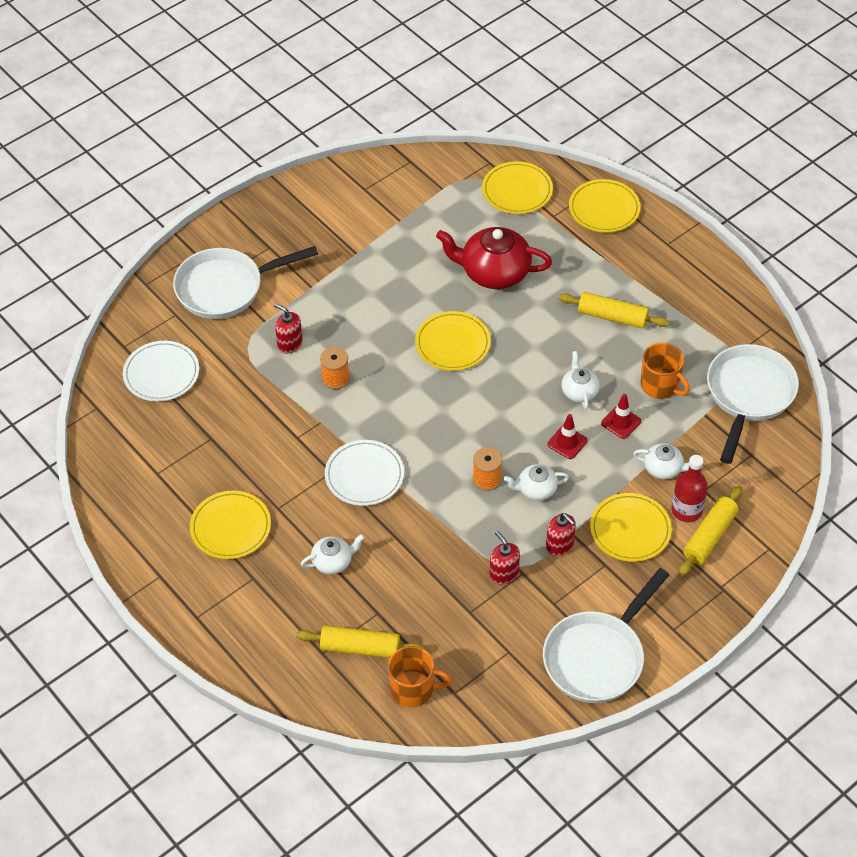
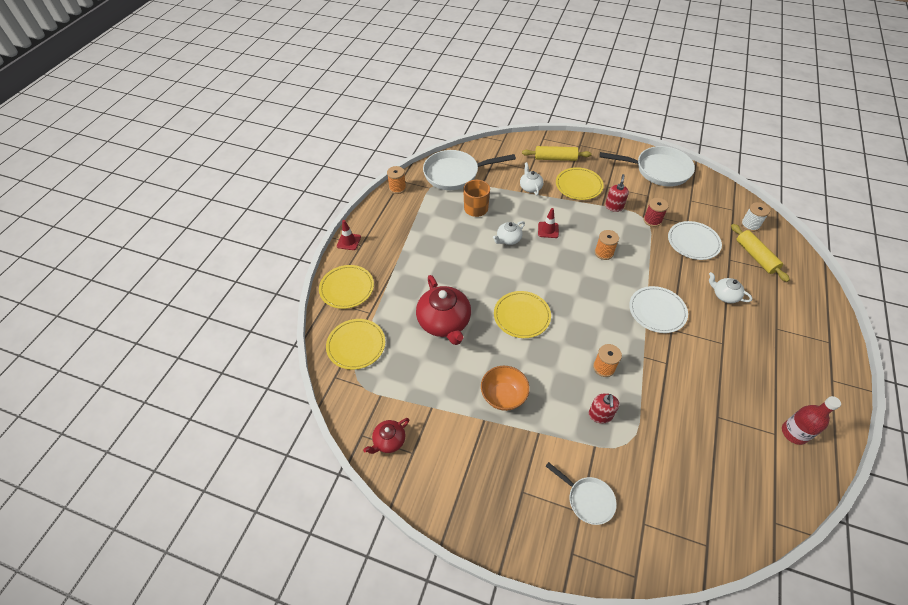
camera: 120 degrees left, 0 degrees up
white plate [123,341,199,402] -> white plate moved to [668,221,722,260]
white pan [173,246,318,319] -> white pan [546,462,617,525], size x0.55
yellow plate [190,491,271,559] -> none
orange mug [388,646,452,707] -> white spool [741,202,770,232]
red soap dispenser [489,531,520,585] -> red spool [643,198,669,227]
white teapot [504,464,569,501] -> none
yellow rolling pin [558,292,669,329] -> none
red traffic cone [601,394,641,439] -> red traffic cone moved to [337,220,361,250]
red bottle [671,455,708,522] -> red bottle moved to [782,396,841,445]
none -> red teapot [363,418,409,454]
none -> orange spool [387,166,406,194]
none -> orange bowl [481,366,530,411]

